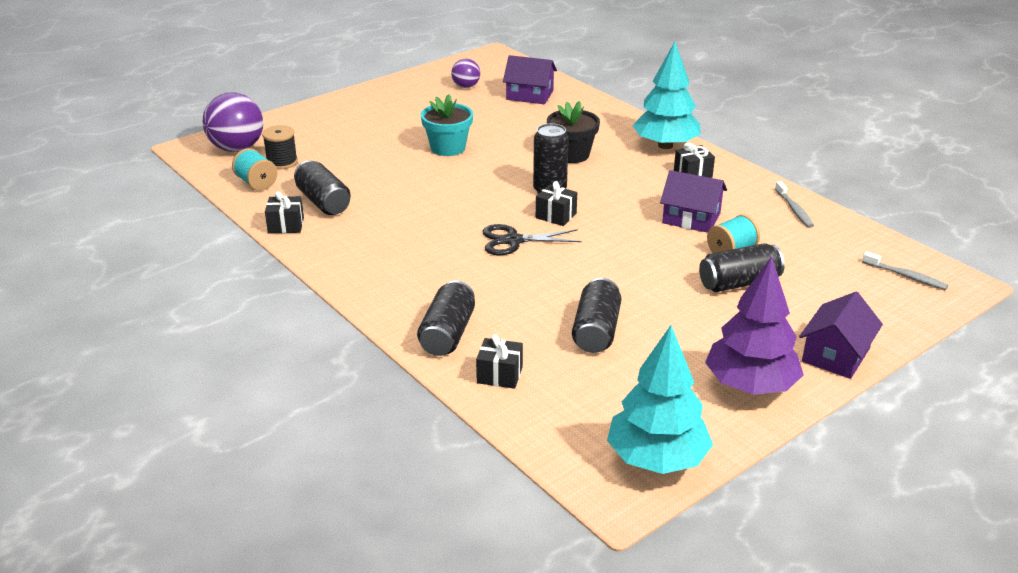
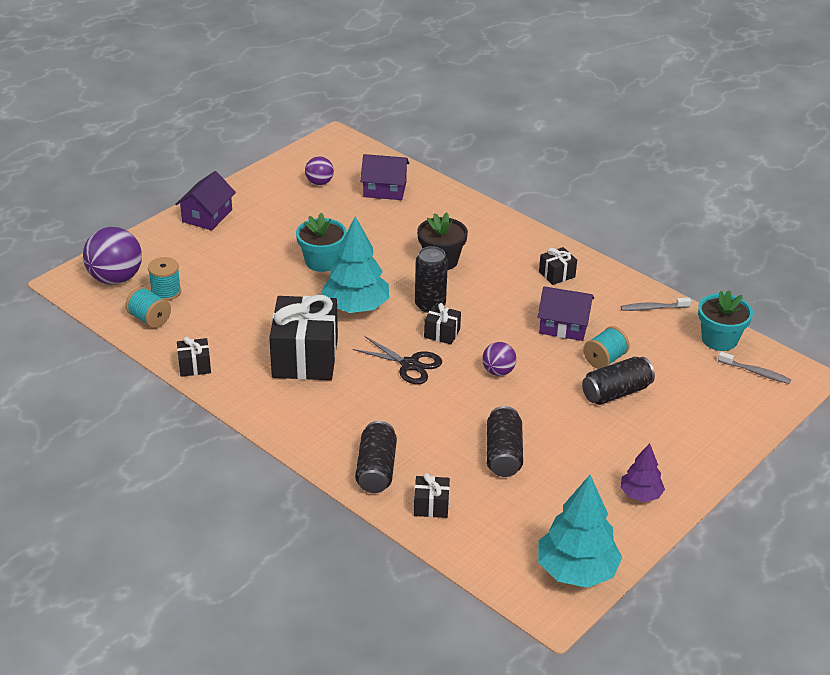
camera: 10 degrees left, 5 degrees up
black spool [262,125,298,169] -> turquoise spool [148,257,181,301]
black can [294,160,351,215] -> none
black scissors [483,224,582,255] -> black scissors turned 135 degrees counterclockwise [352,336,442,384]
turquoise tree [632,42,701,149] -> turquoise tree moved to [321,216,389,313]
purple tree [705,256,804,395] -> purple tree [620,443,665,502], size x0.56
grey toothbrush [775,181,814,228] -> grey toothbrush turned 105 degrees clockwise [621,298,691,311]
purple house [799,292,883,379] -> purple house moved to [175,171,236,230]
none -> black gift [269,295,338,380]
none -> purple ball [482,342,517,376]
none -> turquoise flower pot [698,290,753,351]

